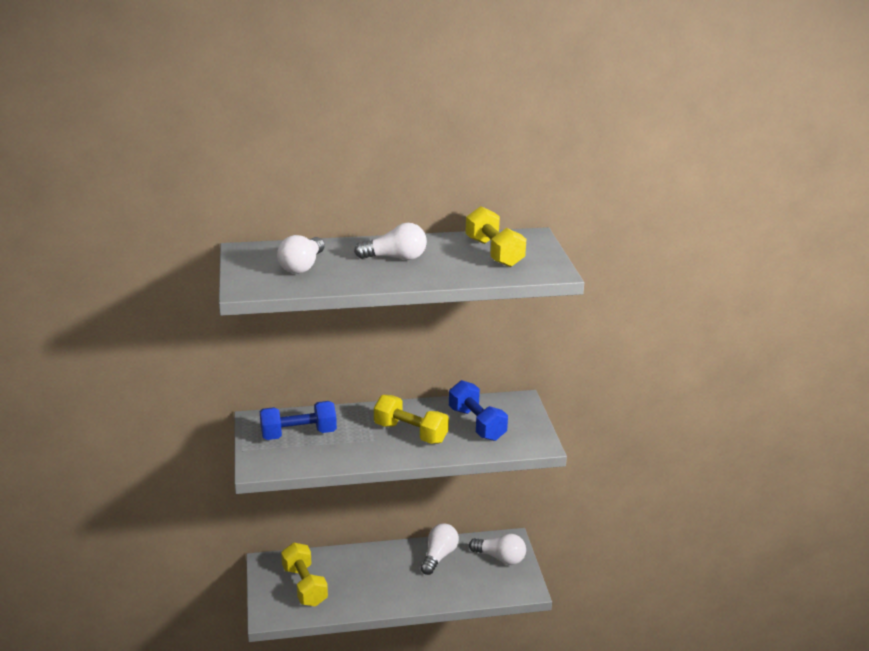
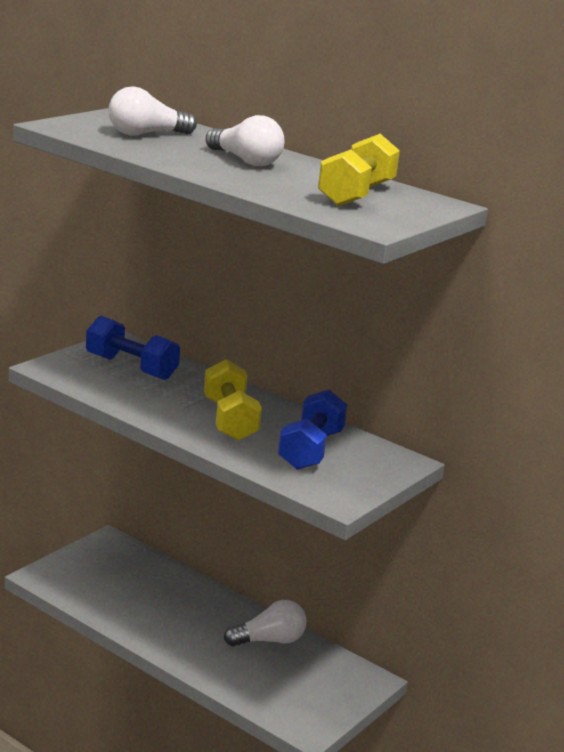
camera: 45 degrees right, 5 degrees down
yellow dumbbell [281,543,328,606] -> none
white light bulb [469,534,526,565] -> none

